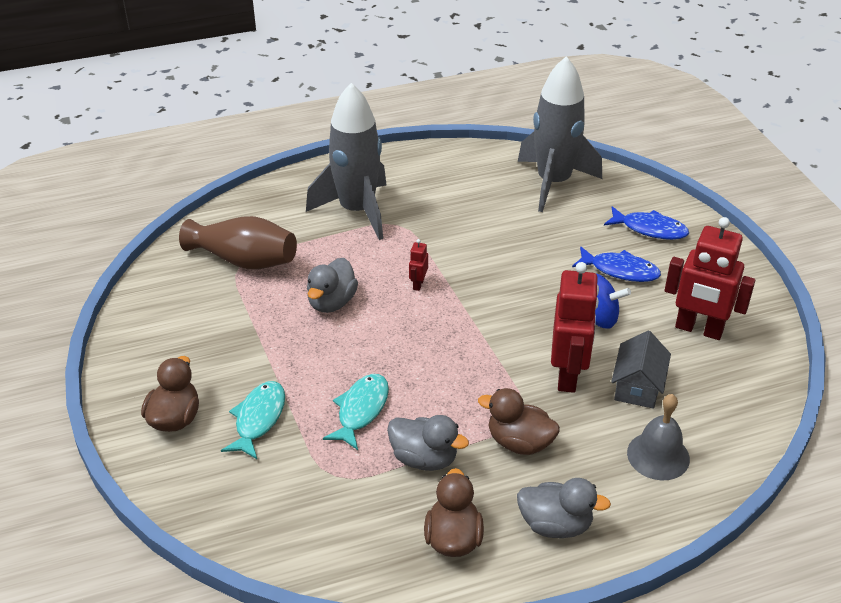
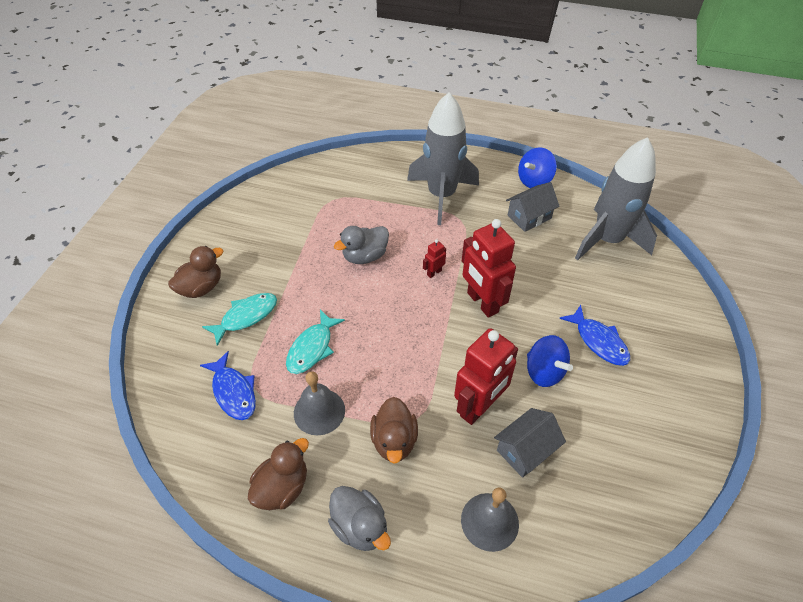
camera: 35 degrees right, 10 degrees up
brown vase [179,216,297,269] -> none
turquoise fish [323,374,389,450] -> turquoise fish turned 150 degrees clockwise [286,310,345,374]
grey duck [387,415,469,471] -> grey bell [294,371,345,436]
brown duck [478,388,560,455] -> brown duck turned 150 degrees counterclockwise [370,397,418,464]
blue fish [604,206,689,240] -> blue fish moved to [200,351,256,420]
red robot [665,217,756,340] -> red robot moved to [462,219,516,318]
none -> grey house [506,182,560,232]
none -> blue spinning top [518,147,557,188]

